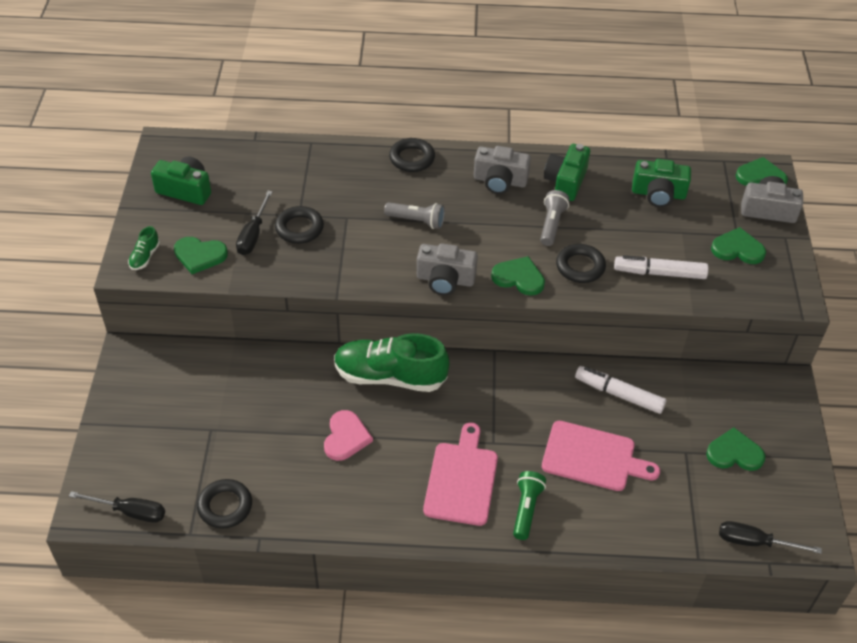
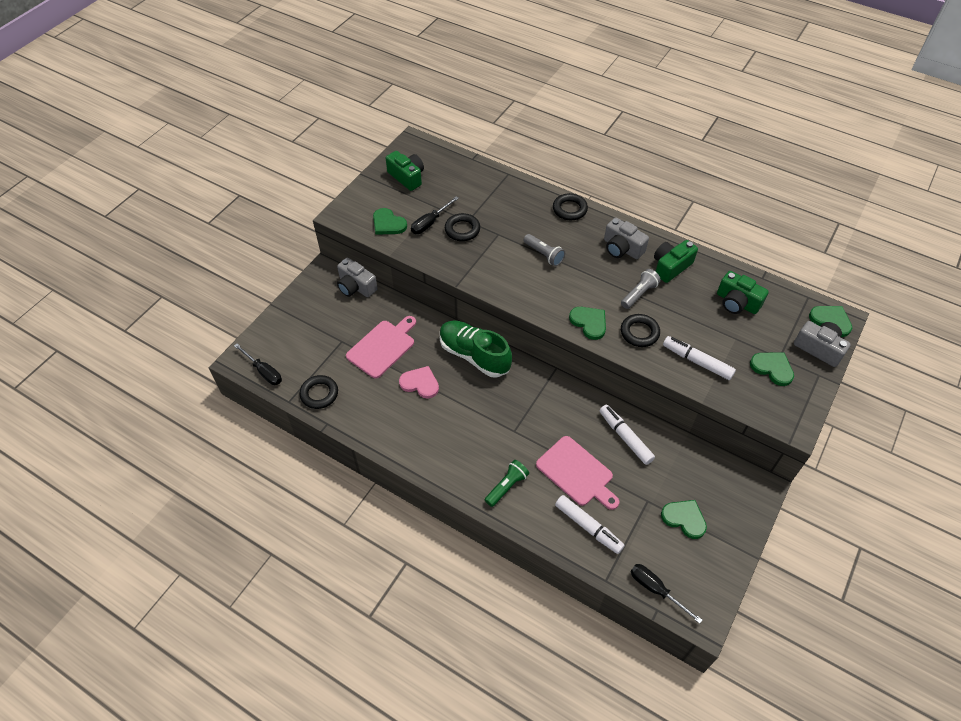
camera: 30 degrees right, 5 degrees up
green shoe [128,226,160,270] -> none
pink heart [324,410,373,461] -> pink heart turned 105 degrees counterclockwise [399,366,439,399]
grey camera [417,243,478,295] -> grey camera moved to [337,258,378,297]
pink cutting board [423,423,498,526] -> pink cutting board moved to [346,316,416,378]
none -> white marker [555,495,625,554]

